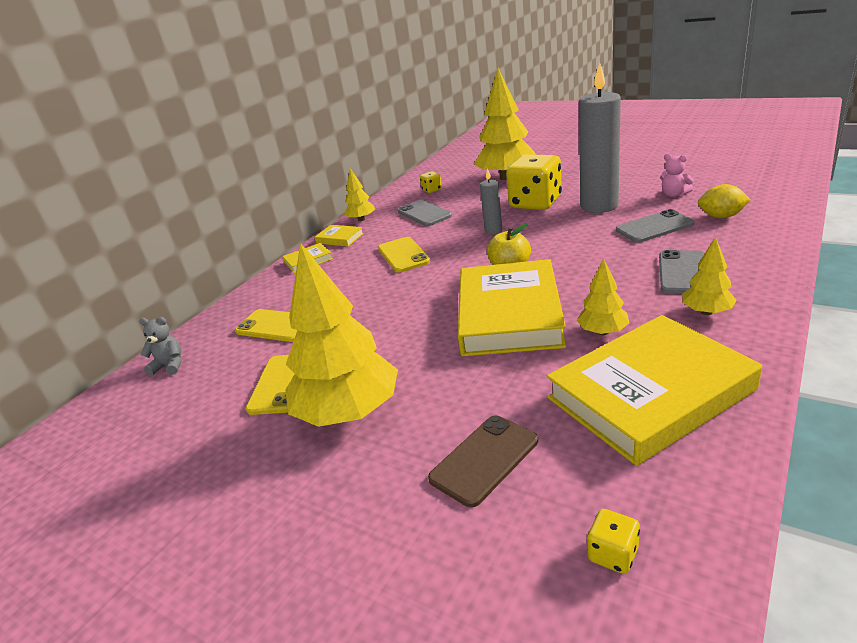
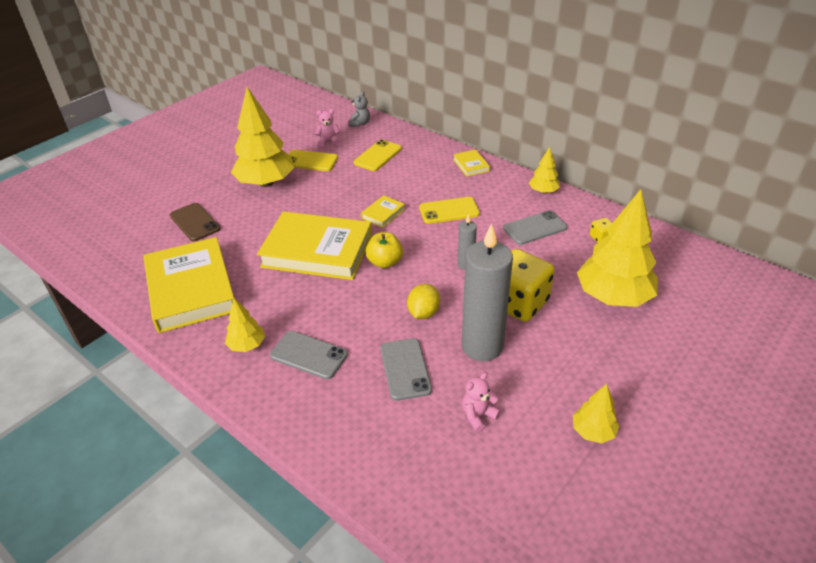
camera: 95 degrees right, 10 degrees up
yellow book [315,225,364,247] -> yellow book moved to [361,195,405,228]
yellow tree [577,258,629,335] -> yellow tree moved to [573,384,620,443]
yellow dice [587,509,640,574] -> none
yellow lemon [698,184,751,218] -> yellow lemon moved to [407,284,440,319]
none -> pink teddy bear [315,109,340,147]

